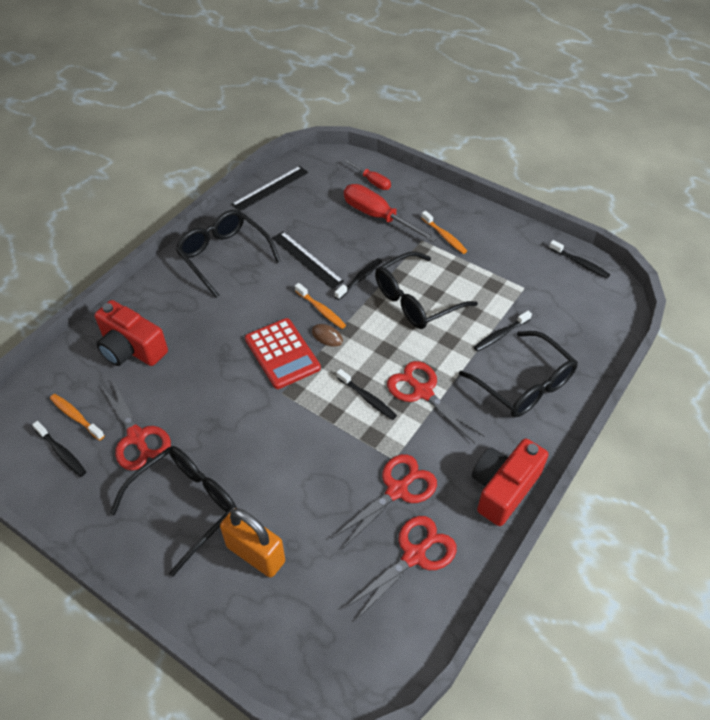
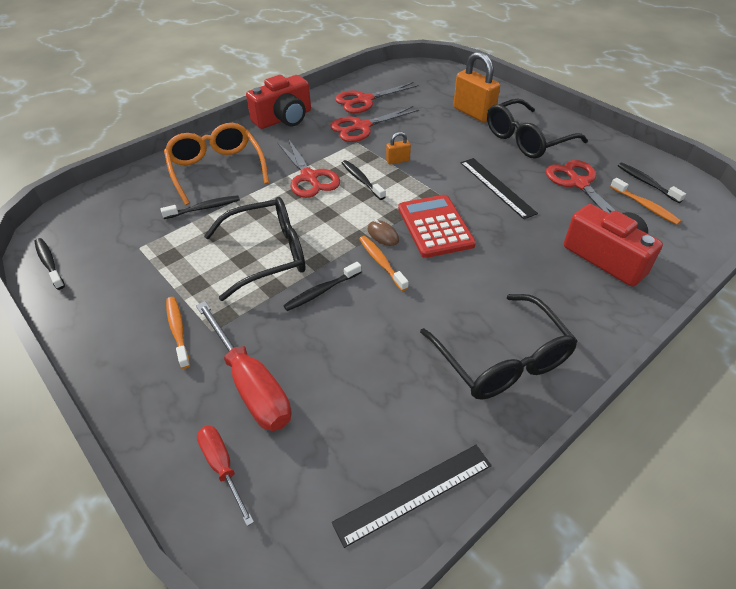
camera: 165 degrees left, 5 degrees down
black ruler [272,231,344,289] -> black ruler moved to [460,158,538,219]
black glasses [459,331,578,417] -> orange glasses [164,123,269,205]
none -> orange padlock [386,132,411,165]

